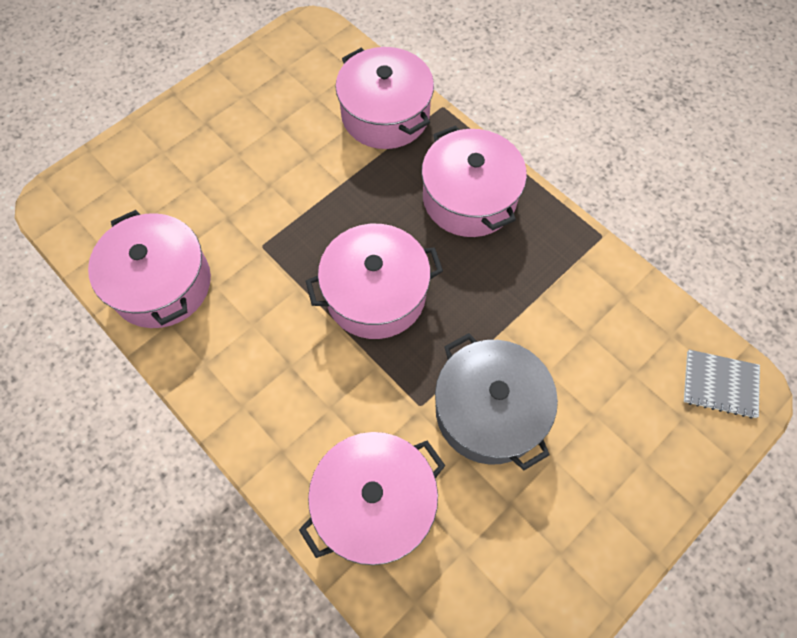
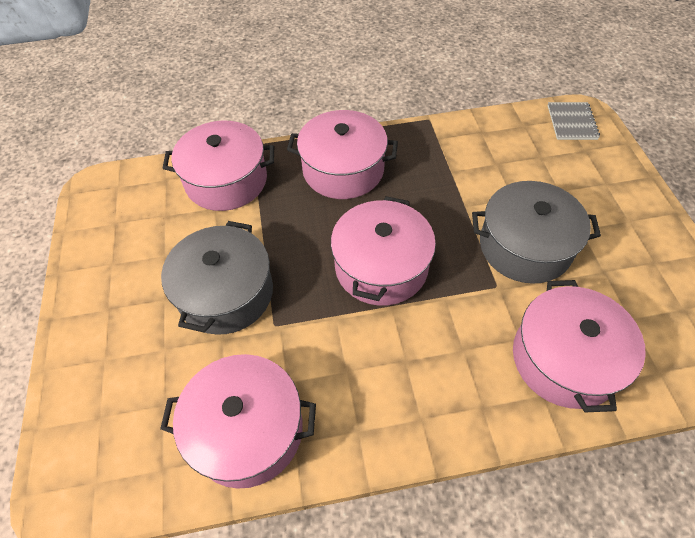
camera: 55 degrees left, 10 degrees down
grey notebook [684,350,760,419] -> grey notebook turned 45 degrees counterclockwise [548,102,600,140]
none -> grey pot [161,221,273,335]

